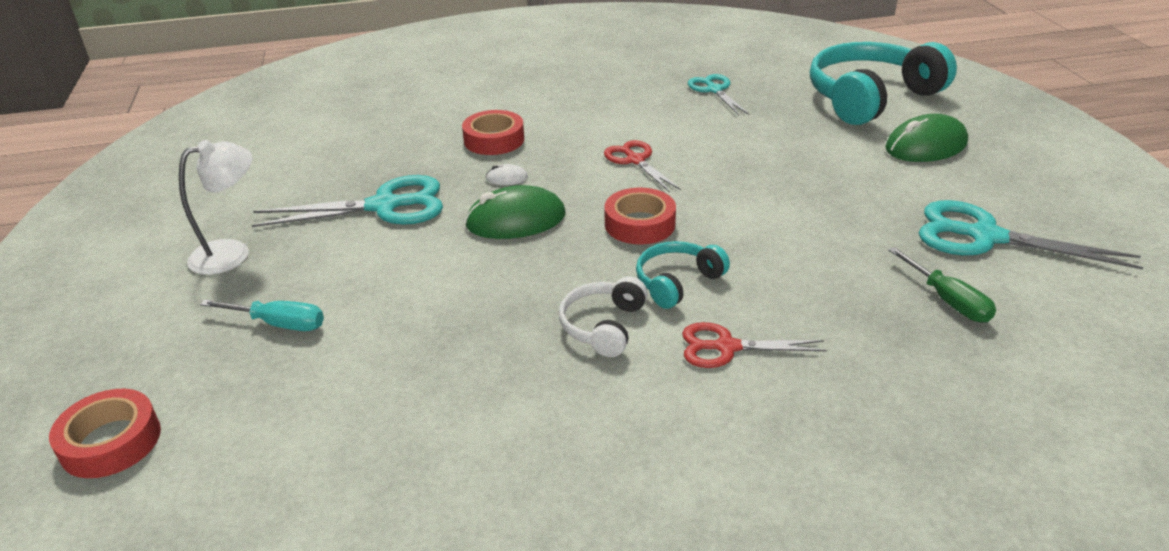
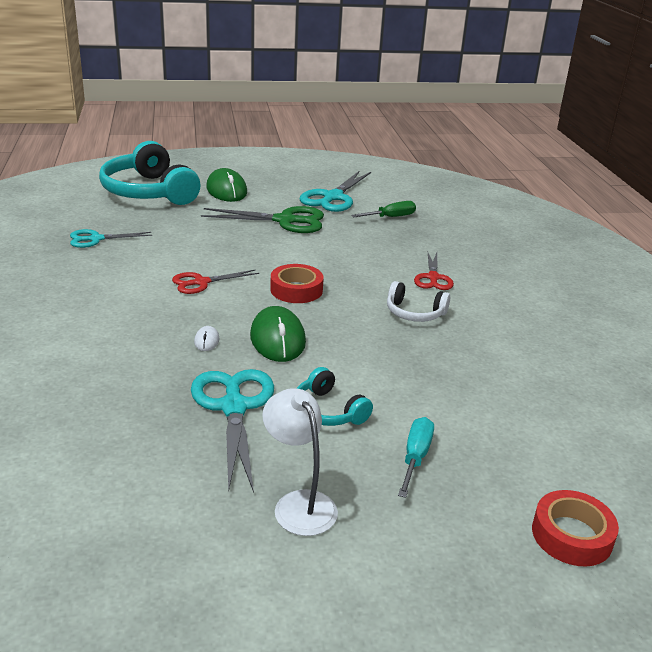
camera: 90 degrees left, 5 degrees down
red tape [462,110,524,155] -> none
turquoise headphones [636,241,730,309] -> turquoise headphones moved to [297,367,373,426]
none -> green scissors [201,206,324,233]

